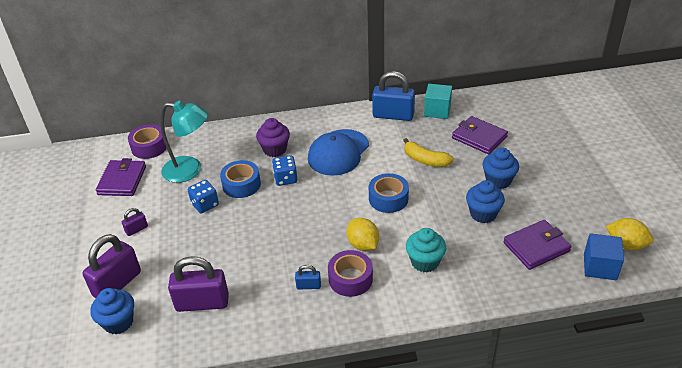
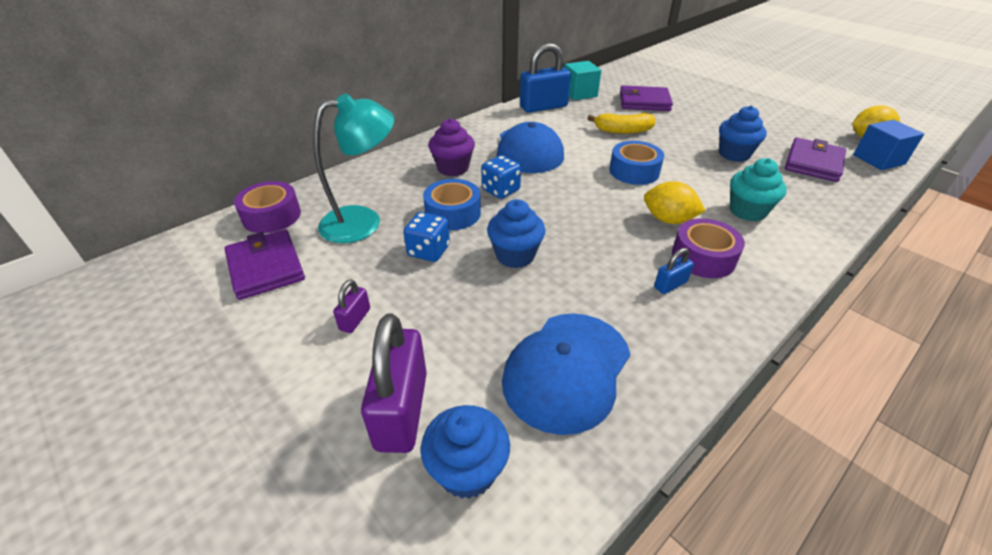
camera: 35 degrees left, 0 degrees up
purple padlock [168,256,229,312] -> blue cap [502,313,630,435]
blue cupcake [482,148,519,189] -> blue cupcake moved to [487,199,546,268]

